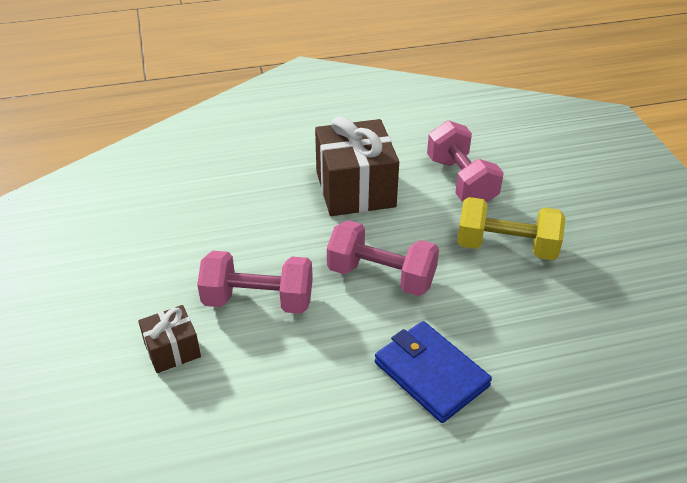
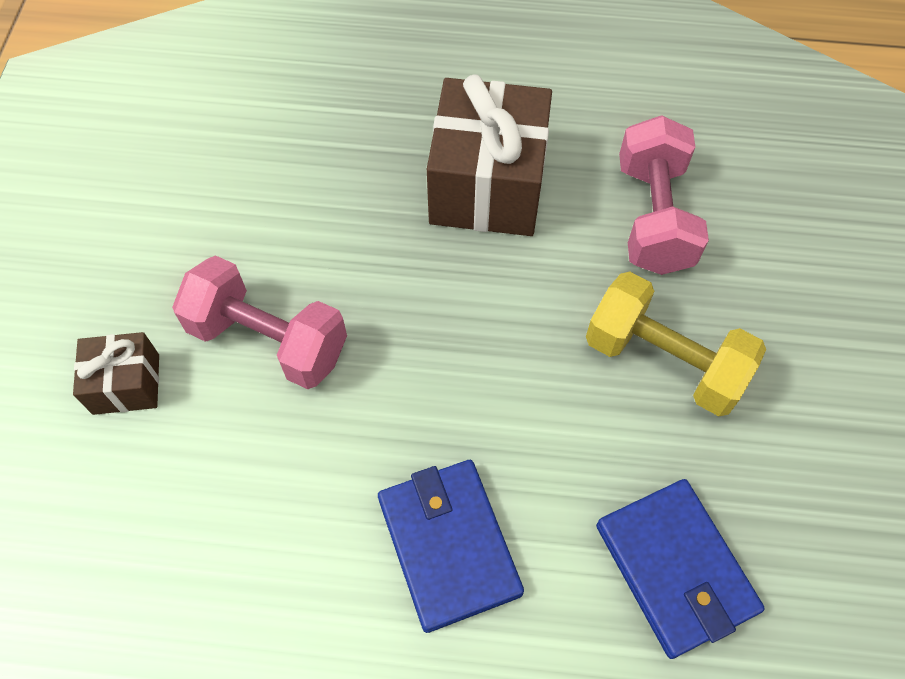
camera: 20 degrees right, 20 degrees up
pink dumbbell [327,220,439,296] -> none
none -> blue wallet [596,479,765,659]

